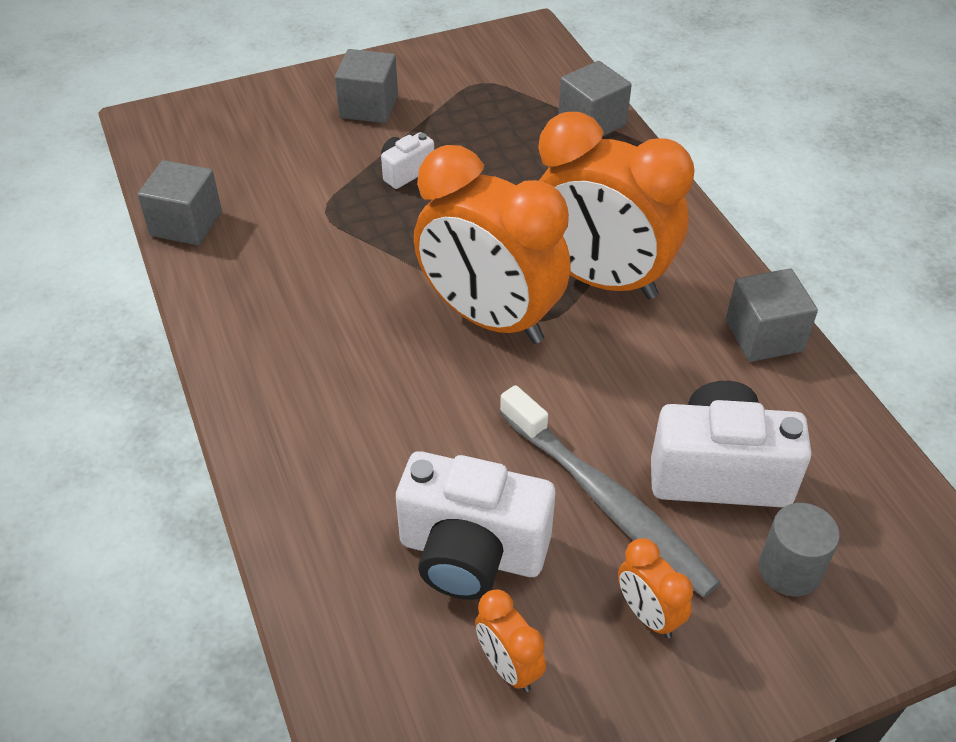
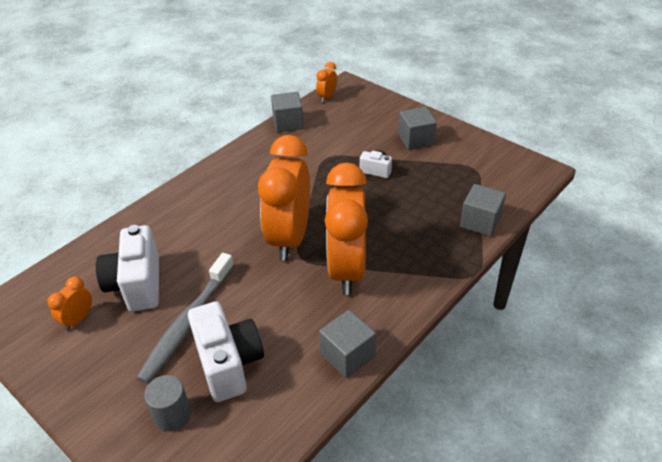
camera: 65 degrees right, 5 degrees down
orange clock [618,538,693,638] -> orange clock moved to [316,62,337,102]

